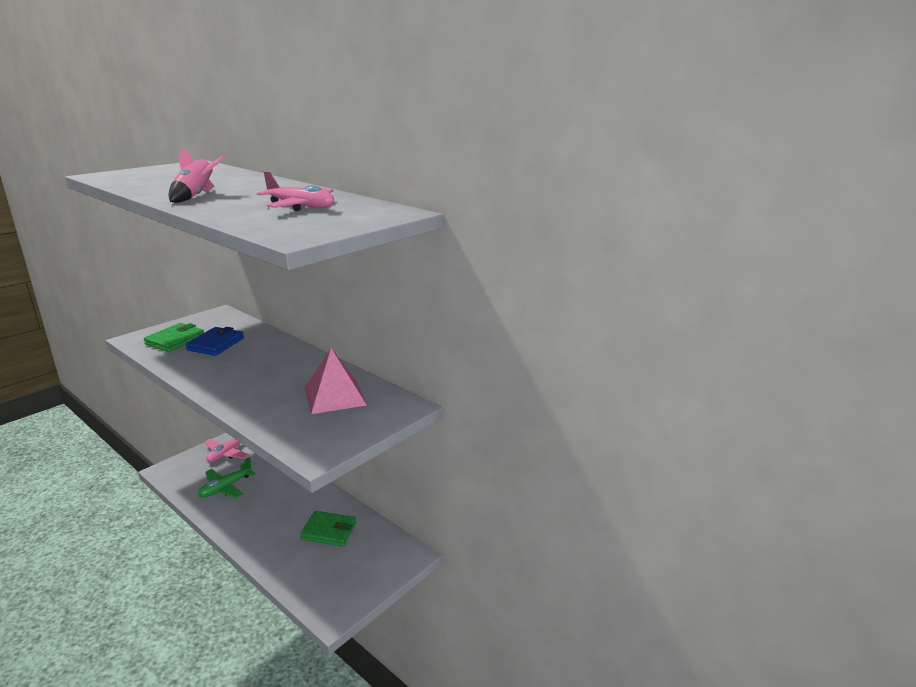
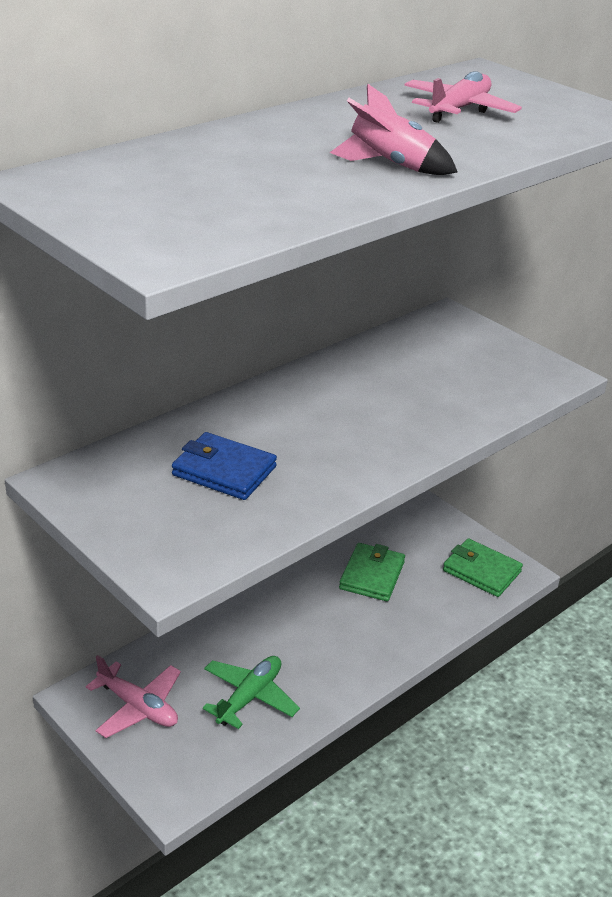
camera: 85 degrees left, 10 degrees up
green wallet [144,323,204,352] -> green wallet moved to [443,538,523,597]
green plane [198,457,256,498] -> green plane turned 105 degrees counterclockwise [203,656,300,729]
pink pyramid [305,348,367,414] -> none

